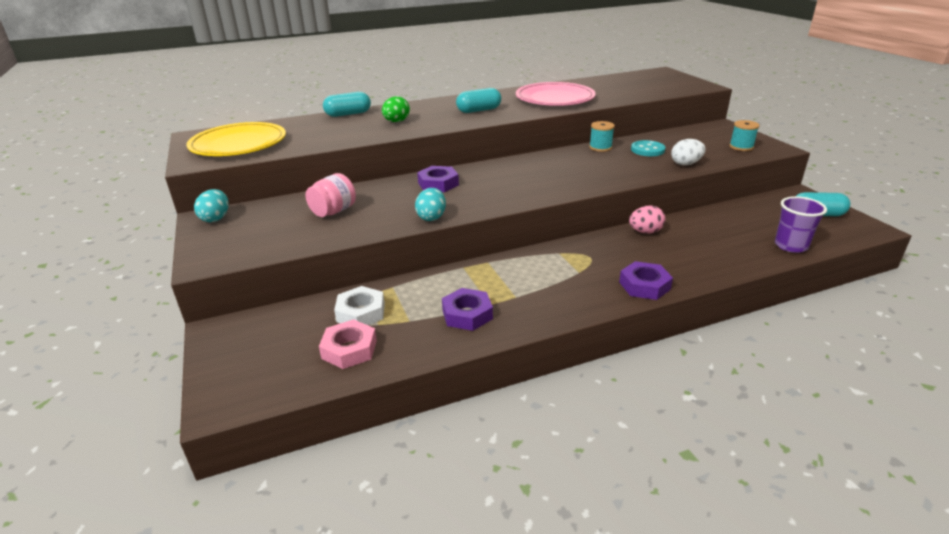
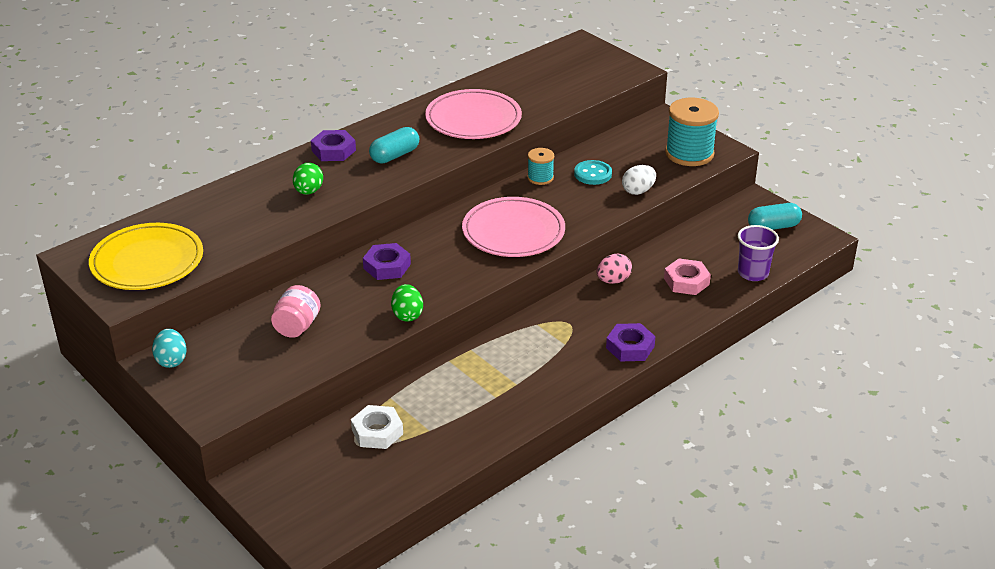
camera: 20 degrees left, 5 degrees up
pink nut [319,319,377,369] -> pink nut moved to [664,259,711,295]
turquoise capsule [323,92,371,117] -> none
turquoise egg [415,188,446,221] -> green egg [391,284,423,321]
purple nut [442,288,493,331] -> purple nut moved to [311,130,356,161]
turquoise spool [729,120,759,151] -> turquoise spool [665,98,719,166], size x1.89
none -> pink plate [462,197,565,257]

